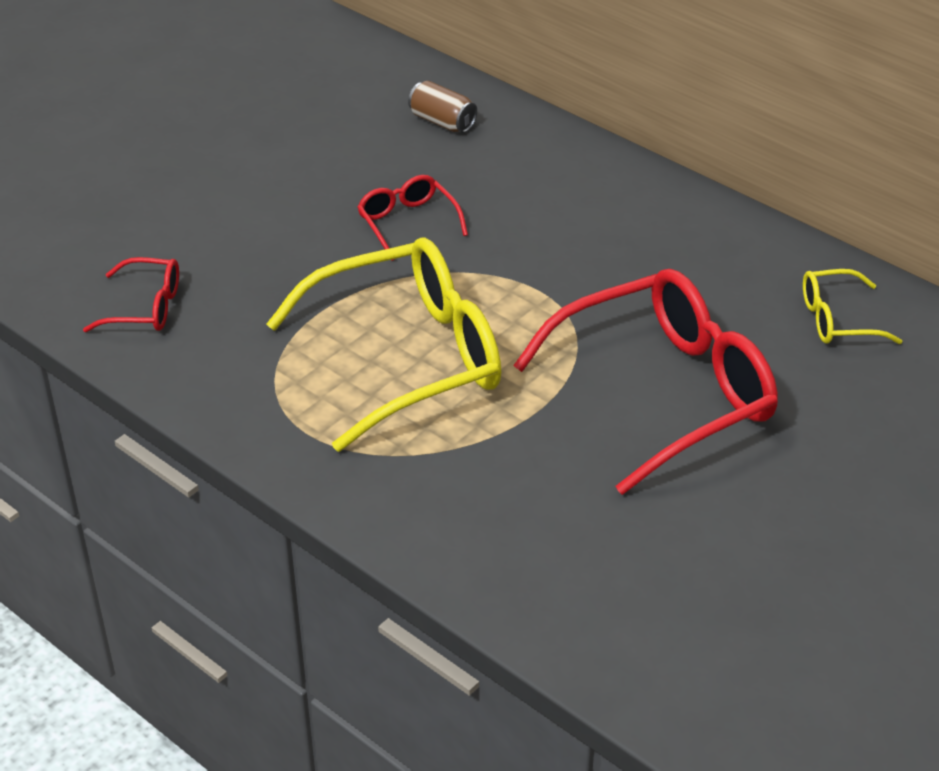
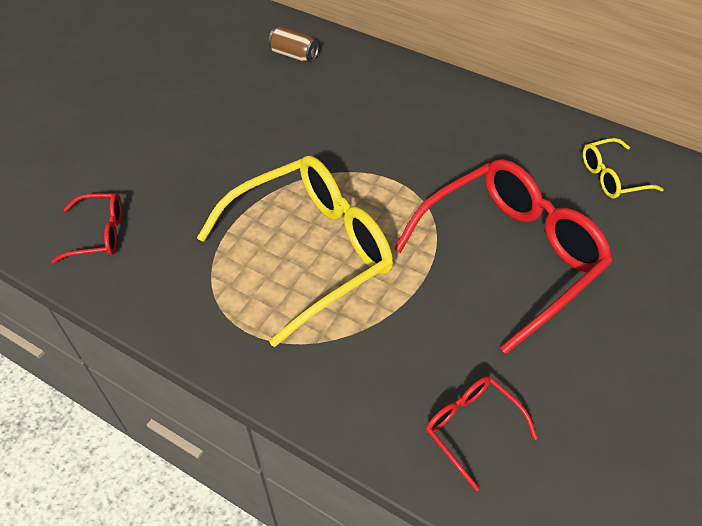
camera: 10 degrees left, 10 degrees up
red glasses [357,175,468,261] -> red glasses moved to [426,376,538,491]

